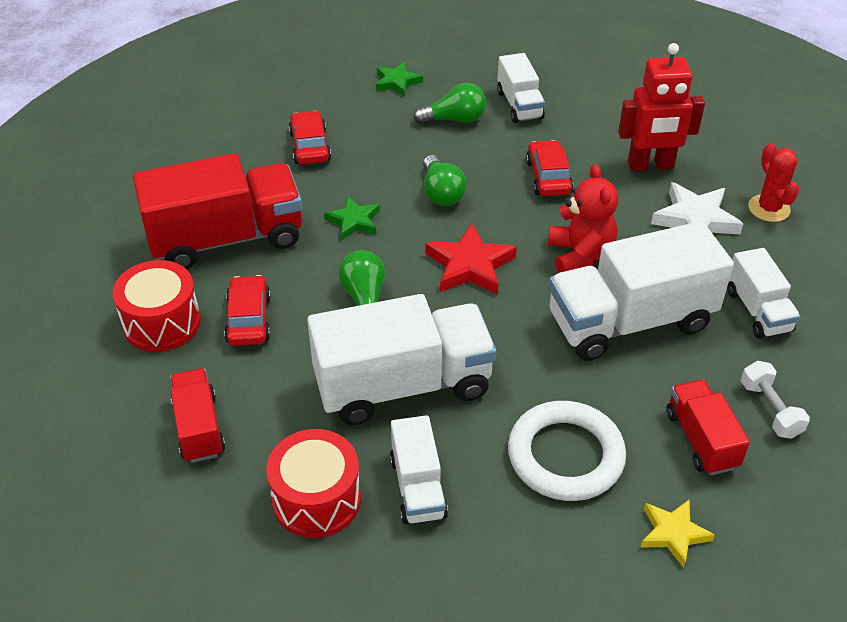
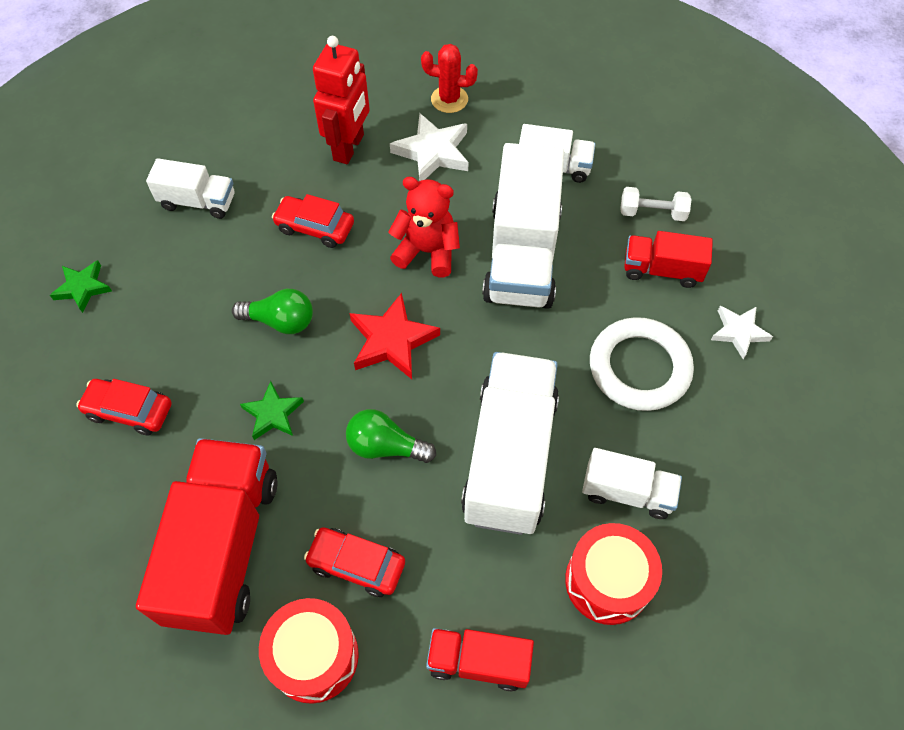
camera: 65 degrees left, 15 degrees up
green light bulb [413,83,486,124] -> none
yellow star [640,500,715,568] -> white star [711,306,773,359]

